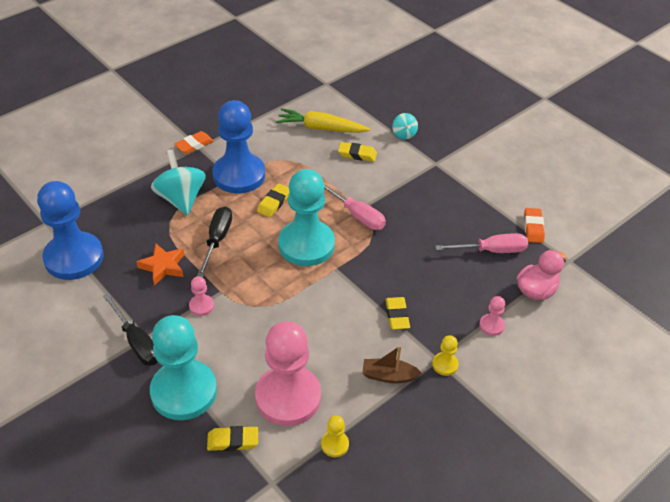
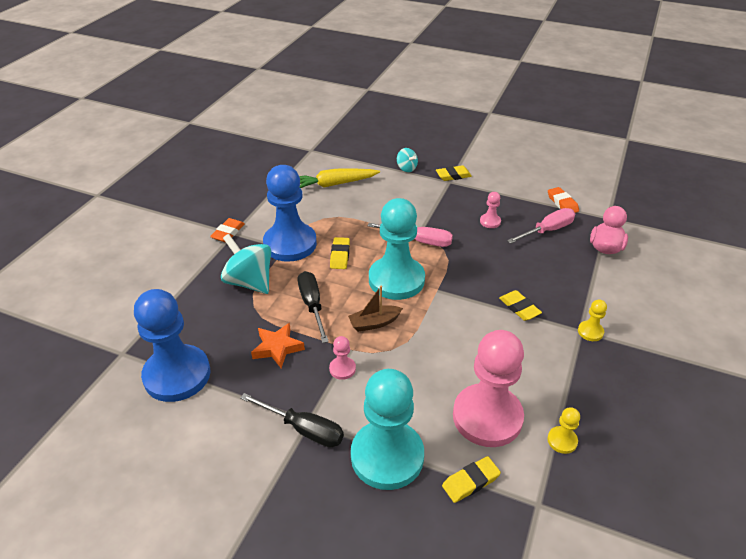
camera: 25 degrees left, 5 degrees down
yellow eraser [338,142,377,162] -> yellow eraser moved to [436,165,472,181]
brown boat [362,345,422,383] -> brown boat moved to [348,286,403,332]
pink pawn [479,296,505,336] -> pink pawn moved to [480,192,501,228]

